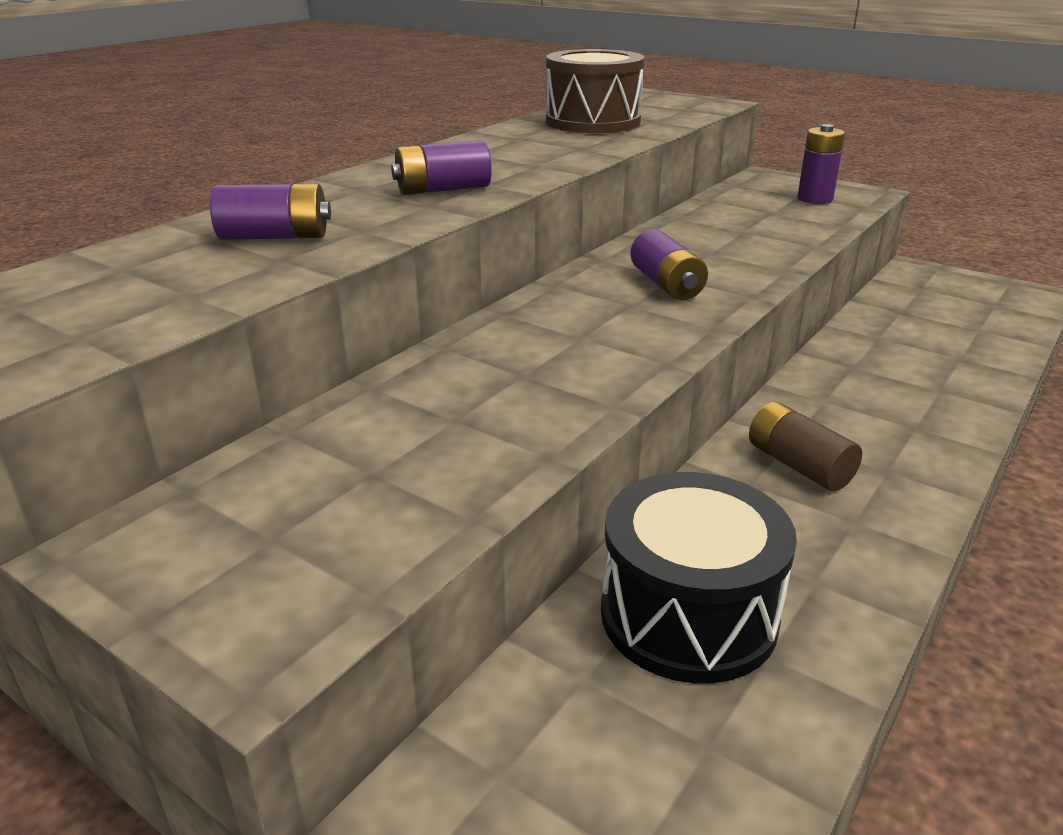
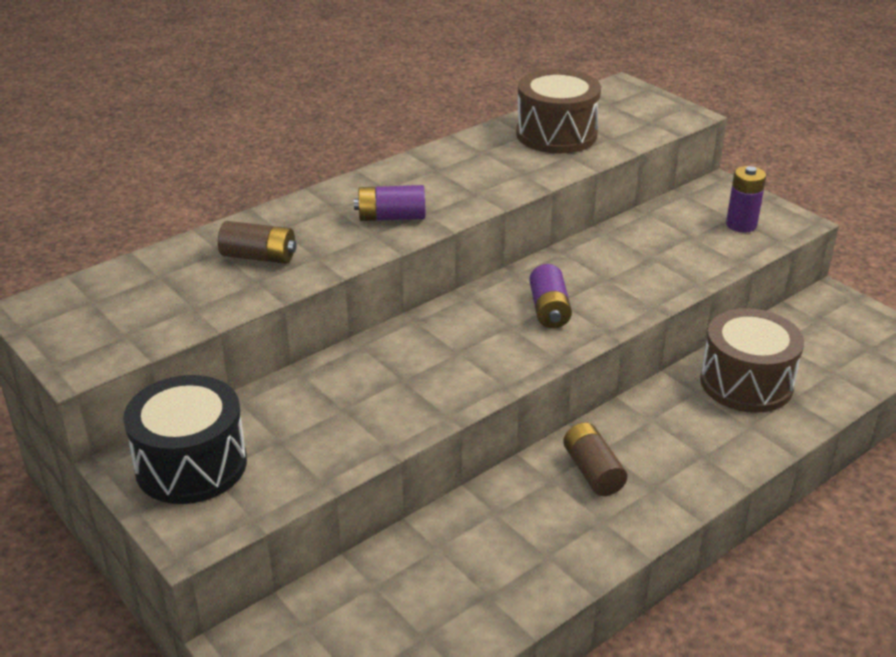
camera: 15 degrees right, 5 degrees up
purple battery [210,184,331,240] -> brown battery [218,221,297,264]
black drum [601,472,797,683] -> black drum moved to [123,375,247,504]
none -> brown drum [700,308,804,413]

